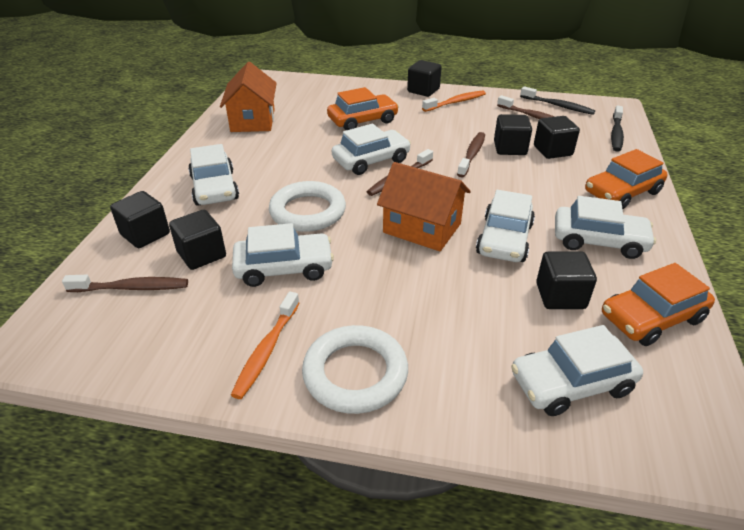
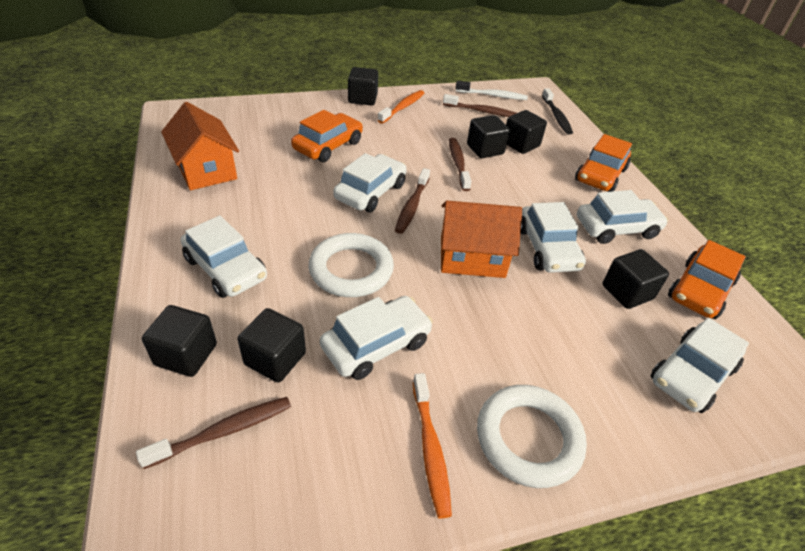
camera: 30 degrees left, 5 degrees up
black toothbrush [520,86,595,115] -> white toothbrush [456,81,528,100]

